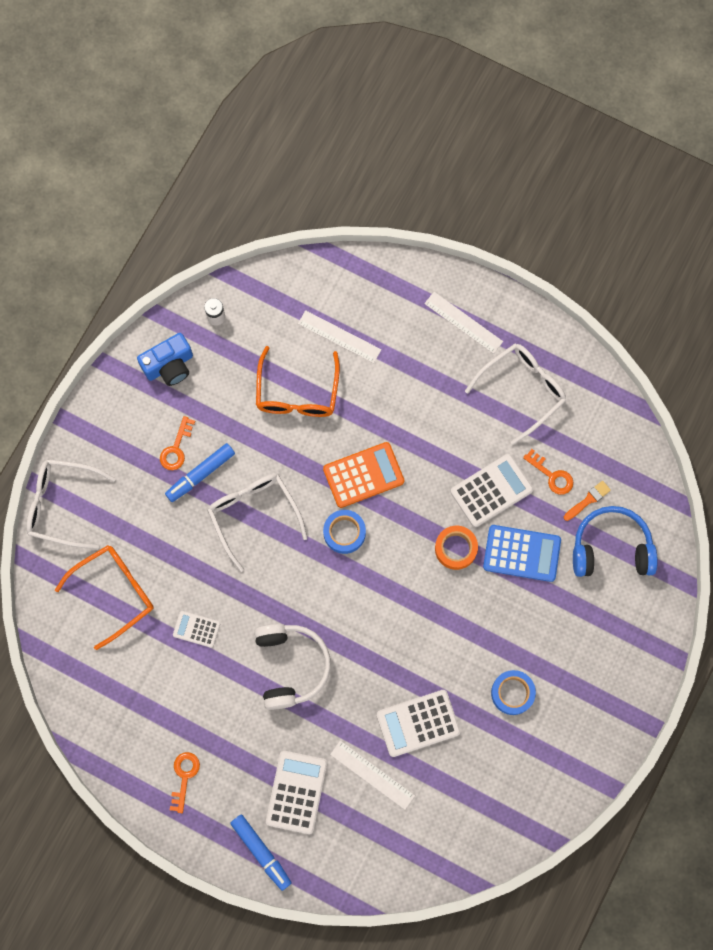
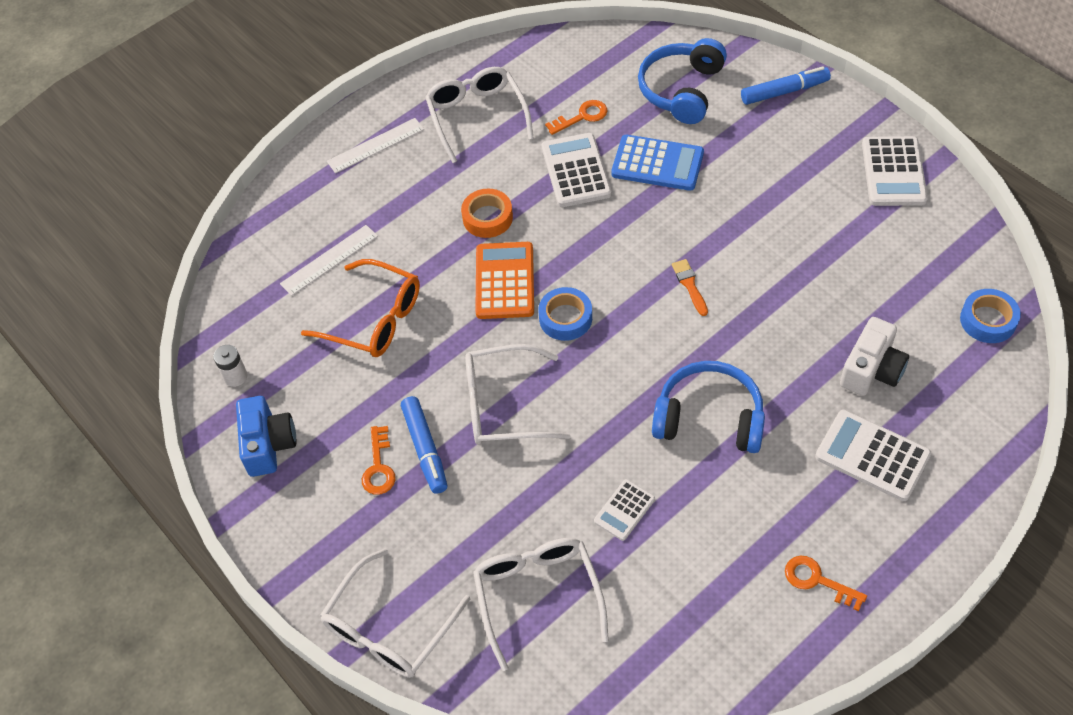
camera: 65 degrees left, 20 degrees down
orange glasses [55,545,154,650] -> white glasses [473,538,609,671]
orange key [160,416,195,470] -> orange key turned 45 degrees clockwise [362,426,396,495]
blue marker [230,814,291,891] -> blue marker moved to [741,67,831,105]
white headphones [254,624,331,710] -> blue headphones [652,361,765,453]
white ruler [330,741,415,810] -> white camera [840,317,909,396]
white calculator [377,690,460,757] -> white calculator moved to [862,136,928,206]
orange tape [435,526,478,570] -> orange tape moved to [461,189,513,238]
blue calculator [483,525,561,582] -> blue calculator turned 75 degrees clockwise [611,135,704,191]
blue tape [491,670,536,715] -> blue tape moved to [960,289,1021,343]
orange brush [564,481,611,521] -> orange brush moved to [672,259,708,316]

